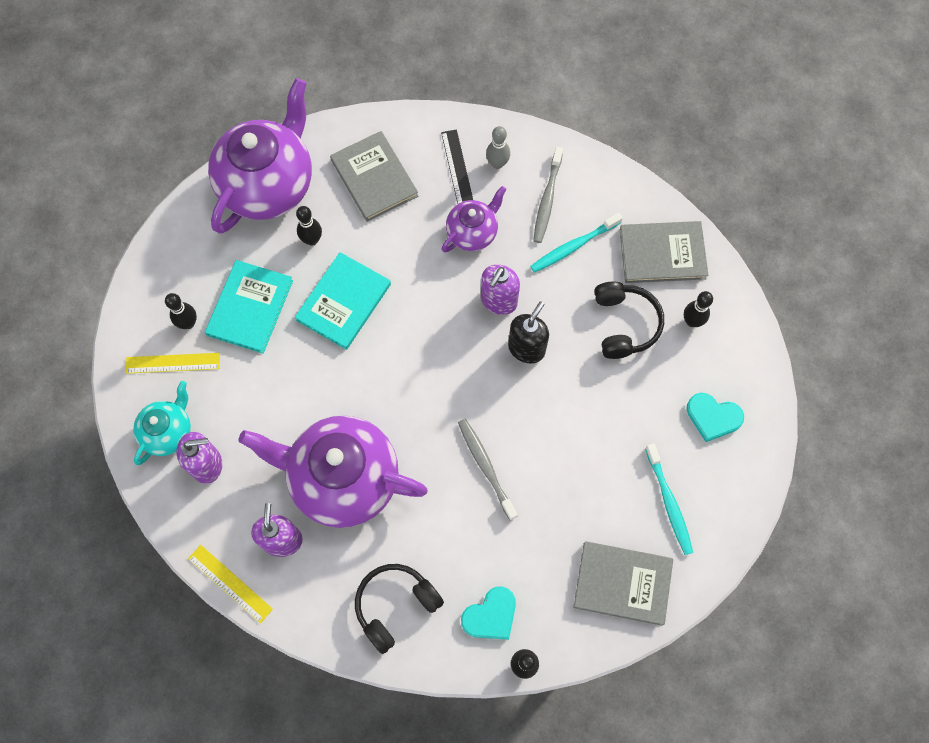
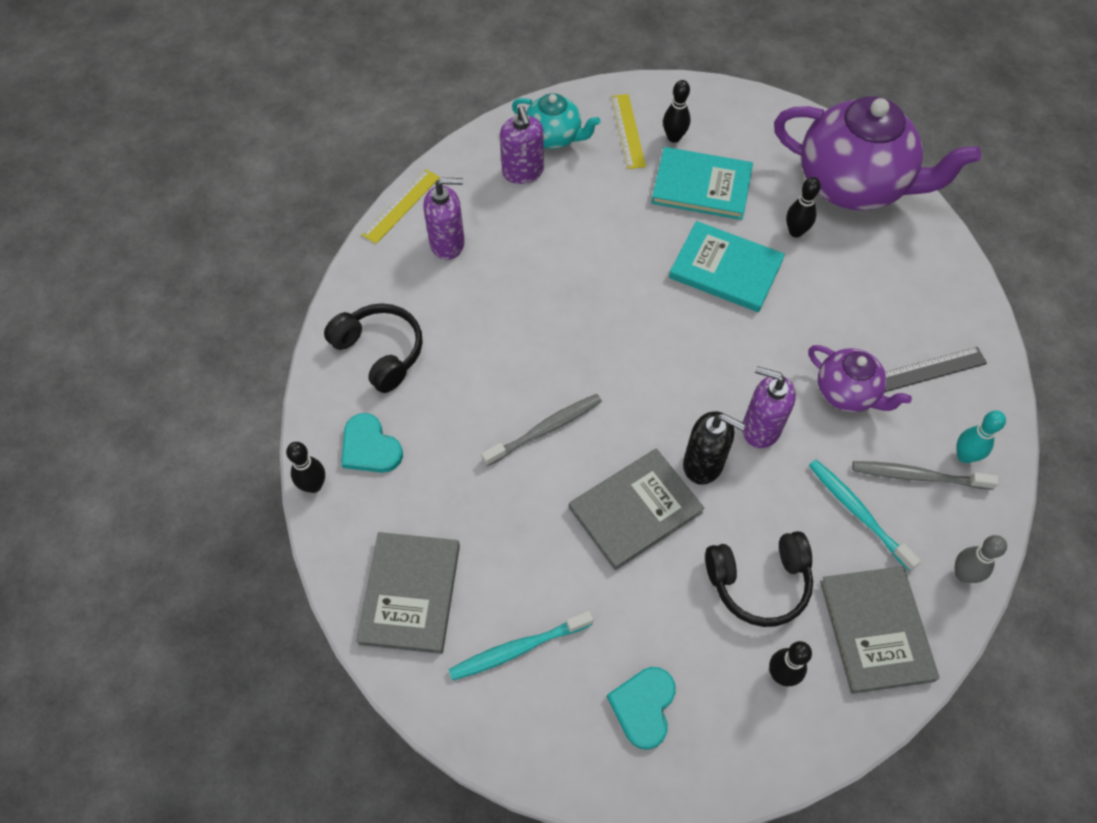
camera: 85 degrees right, 10 degrees down
purple teapot [239,416,428,528] -> none
grey book [330,131,418,222] -> grey book moved to [569,448,705,571]
grey bowling pin [486,126,510,169] -> grey bowling pin moved to [955,535,1007,583]
none -> turquoise bowling pin [957,411,1006,463]

